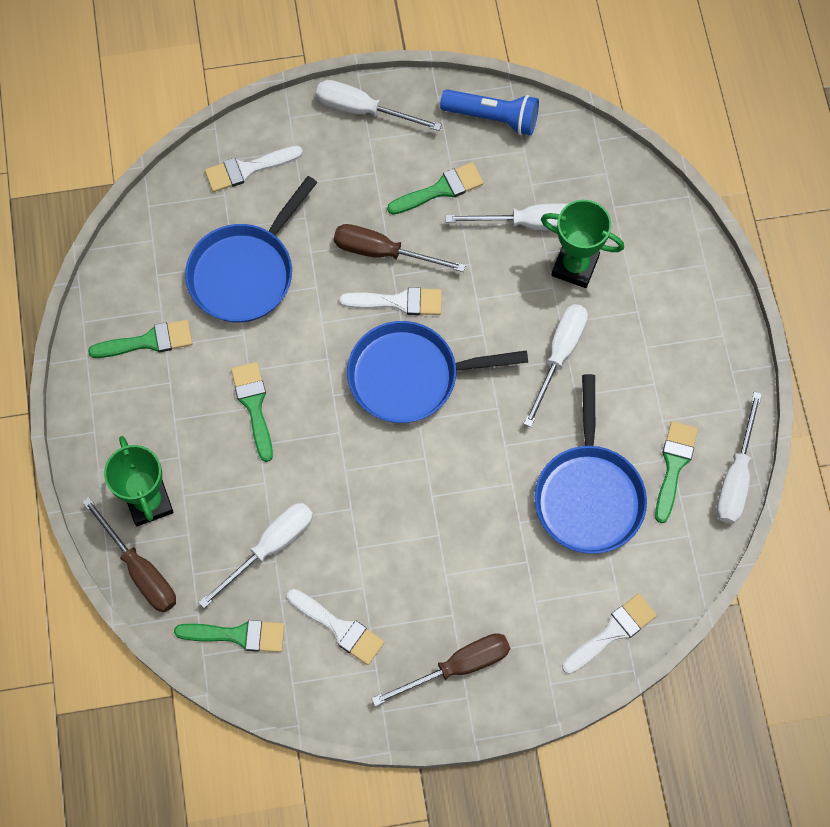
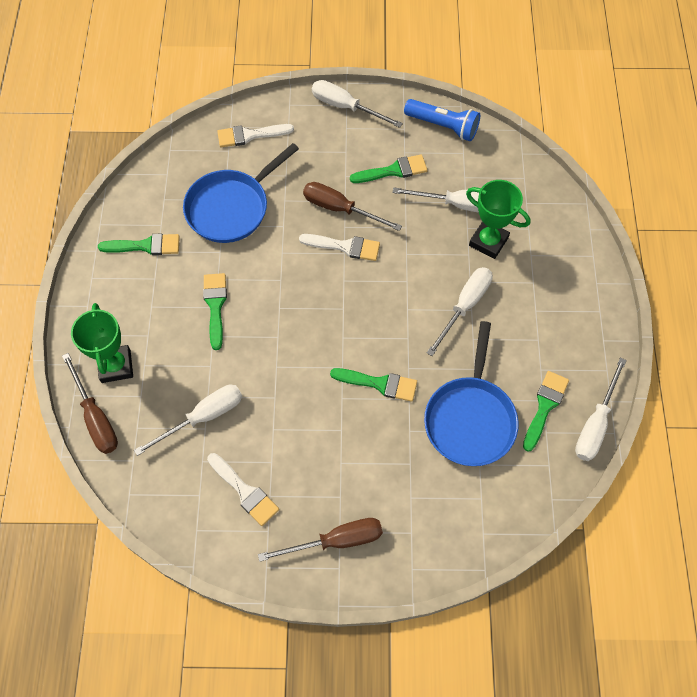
camera: 10 degrees right, 5 degrees down
green brush [174,620,285,652] -> green brush moved to [330,368,417,402]
blue pan [347,321,528,423] -> none
white brush [562,594,657,674] -> none

